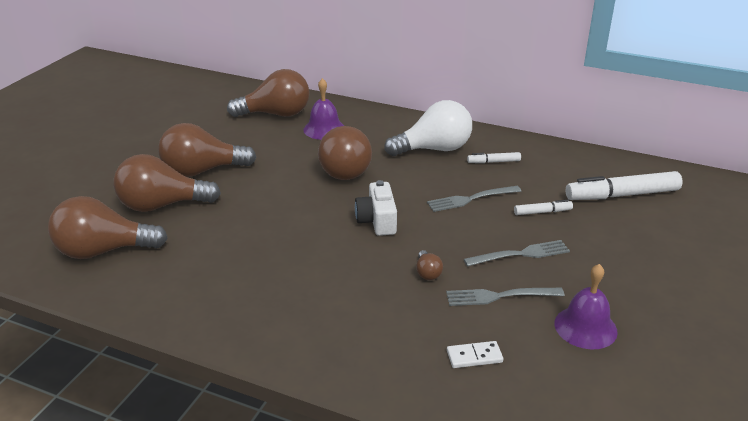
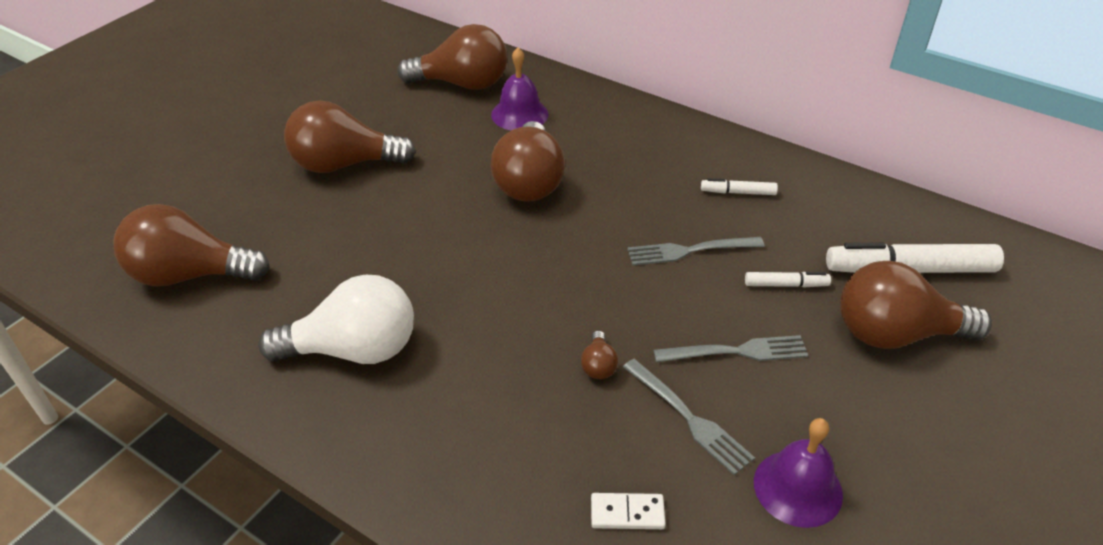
camera: 10 degrees right, 10 degrees up
brown light bulb [114,154,221,212] -> brown light bulb moved to [840,261,992,349]
white camera [355,180,397,236] -> none
white light bulb [384,100,472,156] -> white light bulb moved to [258,275,414,364]
grey fork [446,288,565,306] -> grey fork turned 135 degrees counterclockwise [623,359,755,475]

